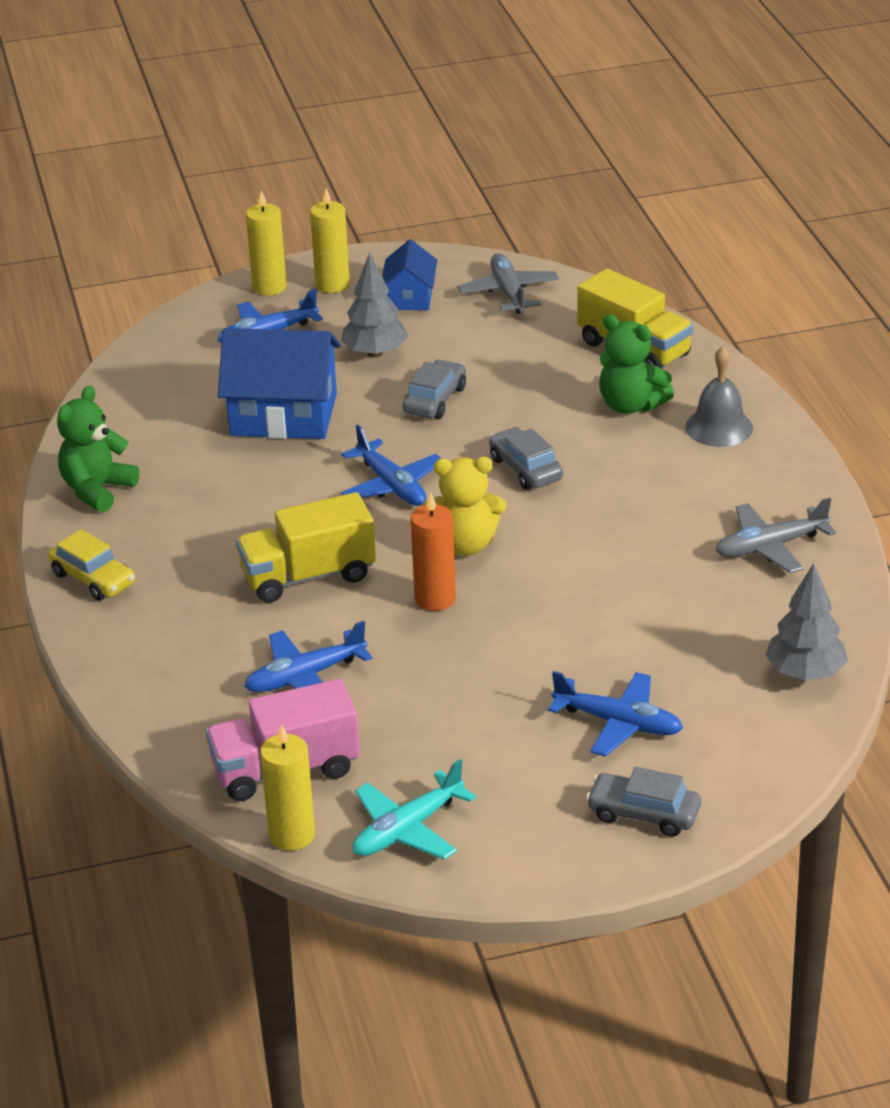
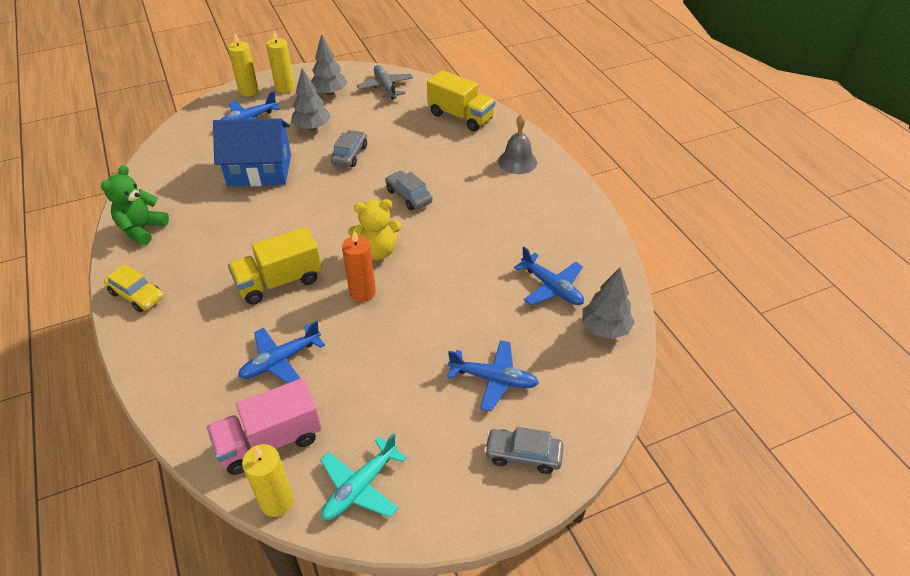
camera: 10 degrees left, 10 degrees up
blue plane [341,425,442,506] -> blue plane moved to [514,247,584,305]
blue house [382,239,437,310] -> grey tree [311,34,348,96]
green teddy bear [599,314,674,414] -> none
grey plane [715,498,836,573] -> none

